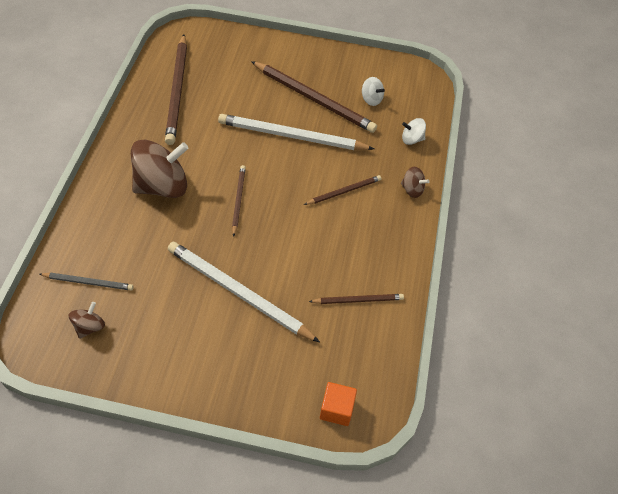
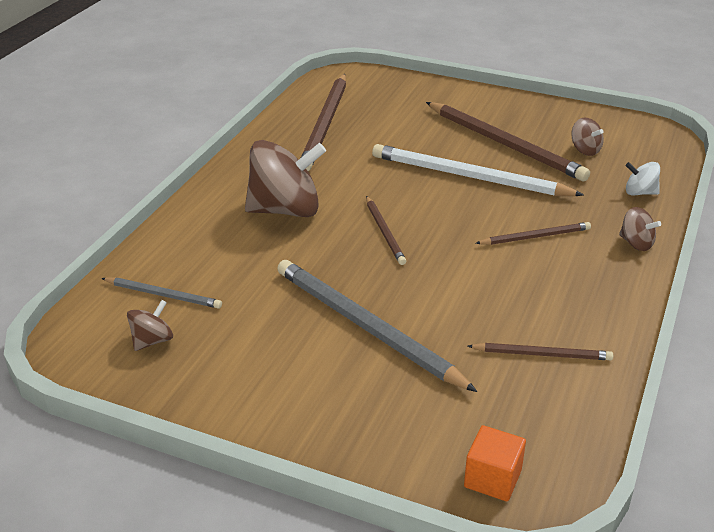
camera: 15 degrees right, 20 degrees down
white pencil [168,242,320,342] -> grey pencil [277,260,477,392]
brown pencil [232,165,246,237] -> brown pencil turned 150 degrees clockwise [366,196,406,265]
white spinning top [362,77,385,106] -> brown spinning top [571,118,604,156]

